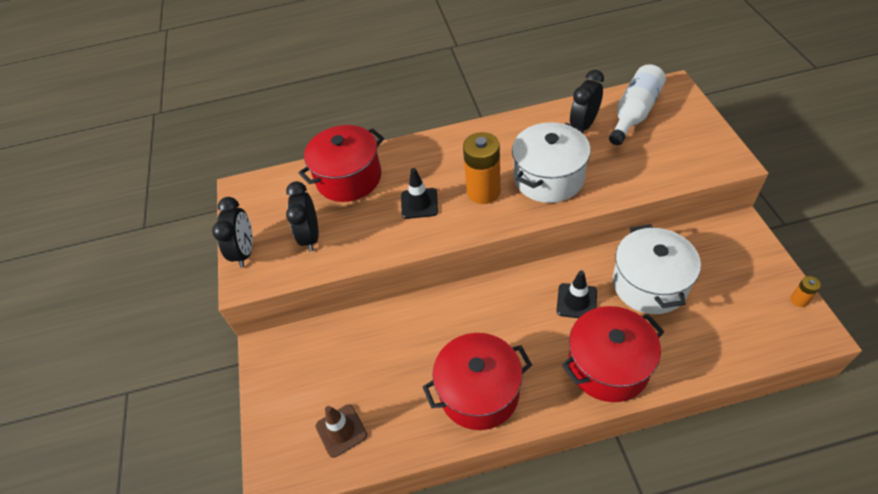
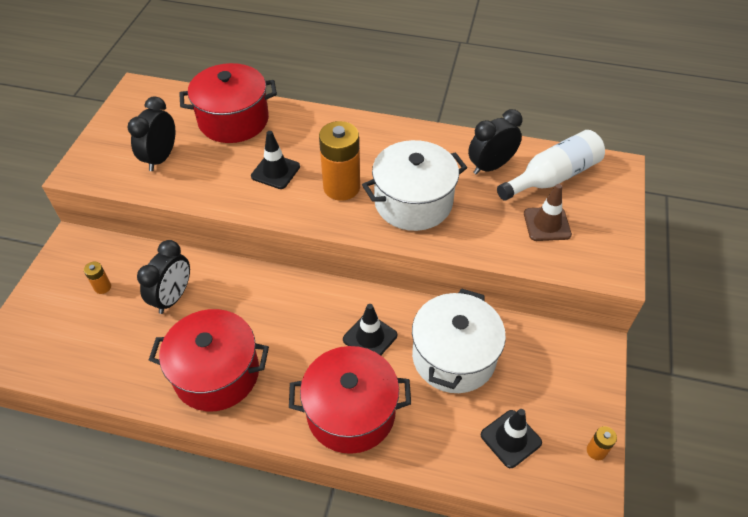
camera: 20 degrees right, 0 degrees up
black clock [212,197,253,268] -> black clock moved to [137,240,190,314]
brown traffic cone [316,404,367,458] -> brown traffic cone moved to [524,184,572,241]
none -> orange battery [84,262,111,294]
none -> black traffic cone [481,409,542,468]

